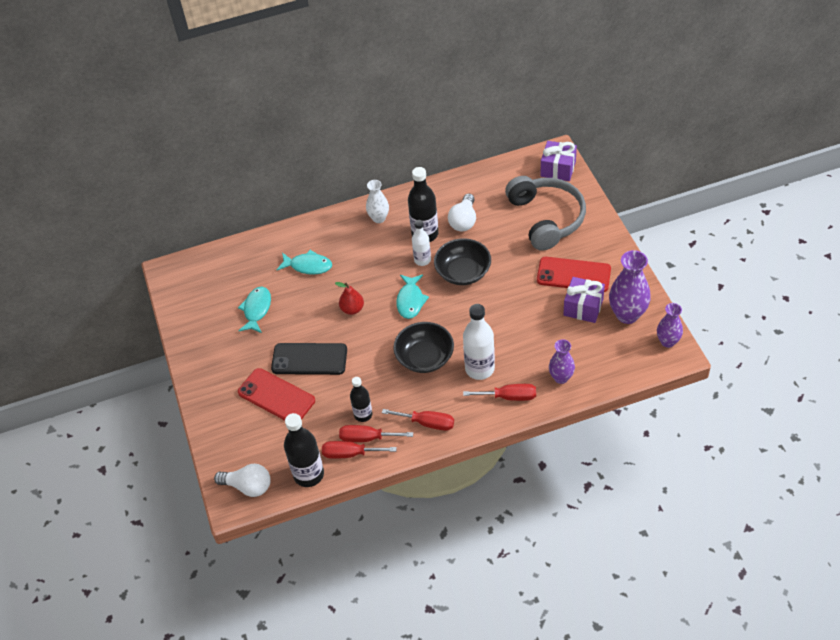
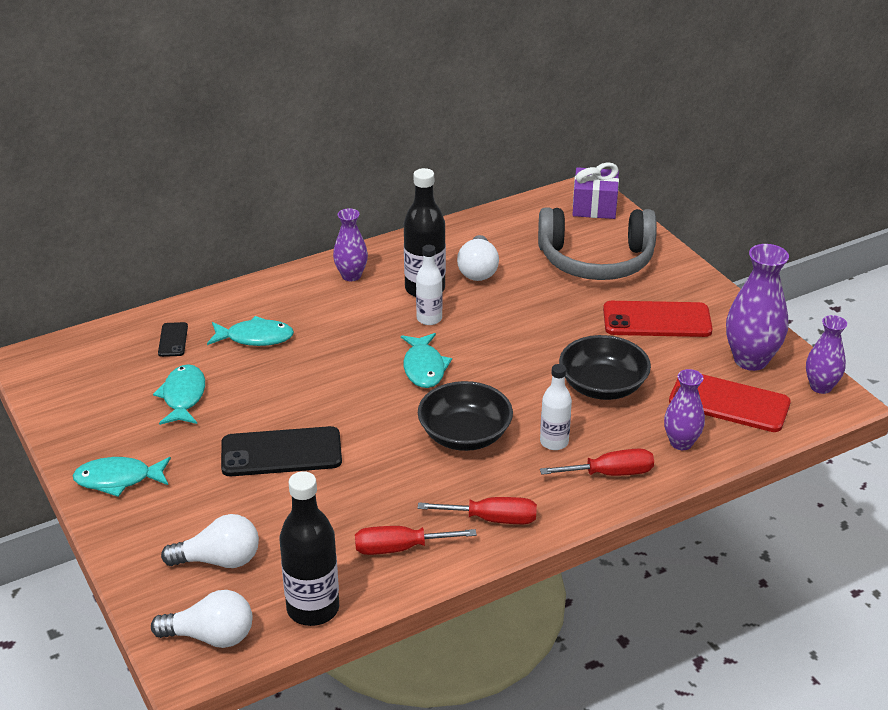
camera: 15 degrees left, 15 degrees down
red phone [238,368,315,420] -> red phone moved to [669,374,791,432]
red screwdriver [322,441,397,459] -> none
red pear [335,282,364,315] -> none
black bottle [350,377,372,422] -> none
white vase [366,180,389,223] -> purple vase [333,208,368,281]
black bowl [434,238,491,285] -> black bowl moved to [559,335,651,400]
white bottle [463,304,495,380] -> white bottle [540,364,572,450], size x0.62
grey headphones [505,176,586,251] -> grey headphones turned 120 degrees clockwise [538,207,657,280]
purple gift [563,277,605,323] -> none
none -> turquoise fish [73,457,171,497]
none -> black phone [158,322,188,357]
none -> white light bulb [161,514,259,568]

